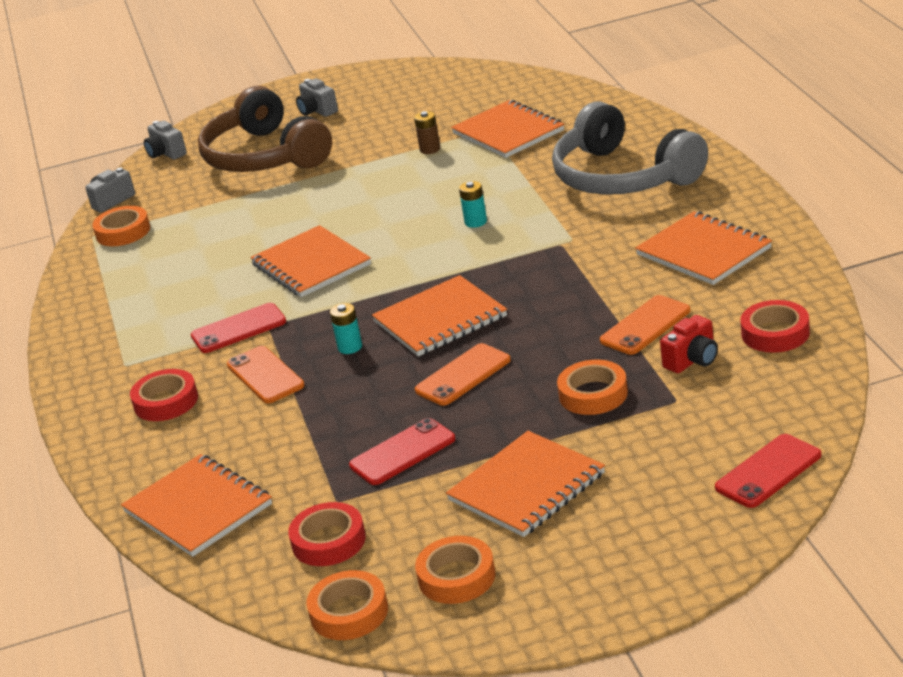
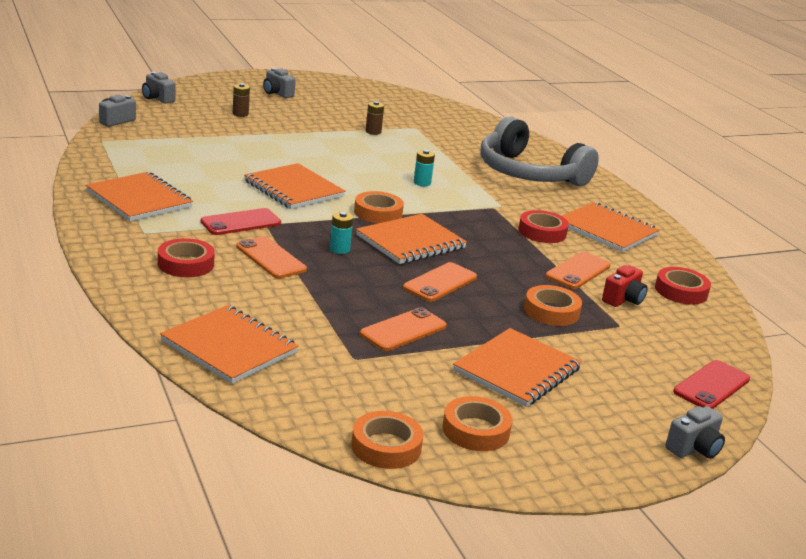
camera: 15 degrees left, 5 degrees down
orange tape [92,206,150,246] -> orange tape moved to [354,191,404,223]
brown headphones [198,86,332,172] -> brown battery [233,83,250,117]
red tape [288,502,366,566] -> red tape moved to [518,210,569,243]
red phone [349,418,455,485] -> orange phone [360,307,447,351]
orange notebook [451,100,564,158] -> orange notebook moved to [86,172,193,221]
none -> grey camera [665,406,725,459]

